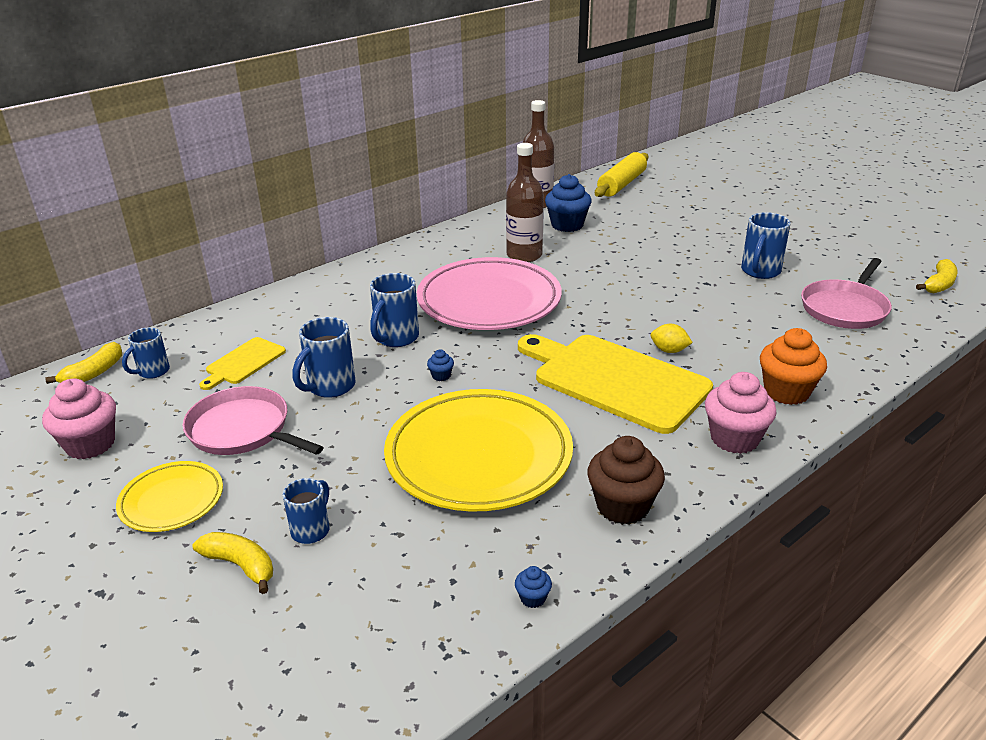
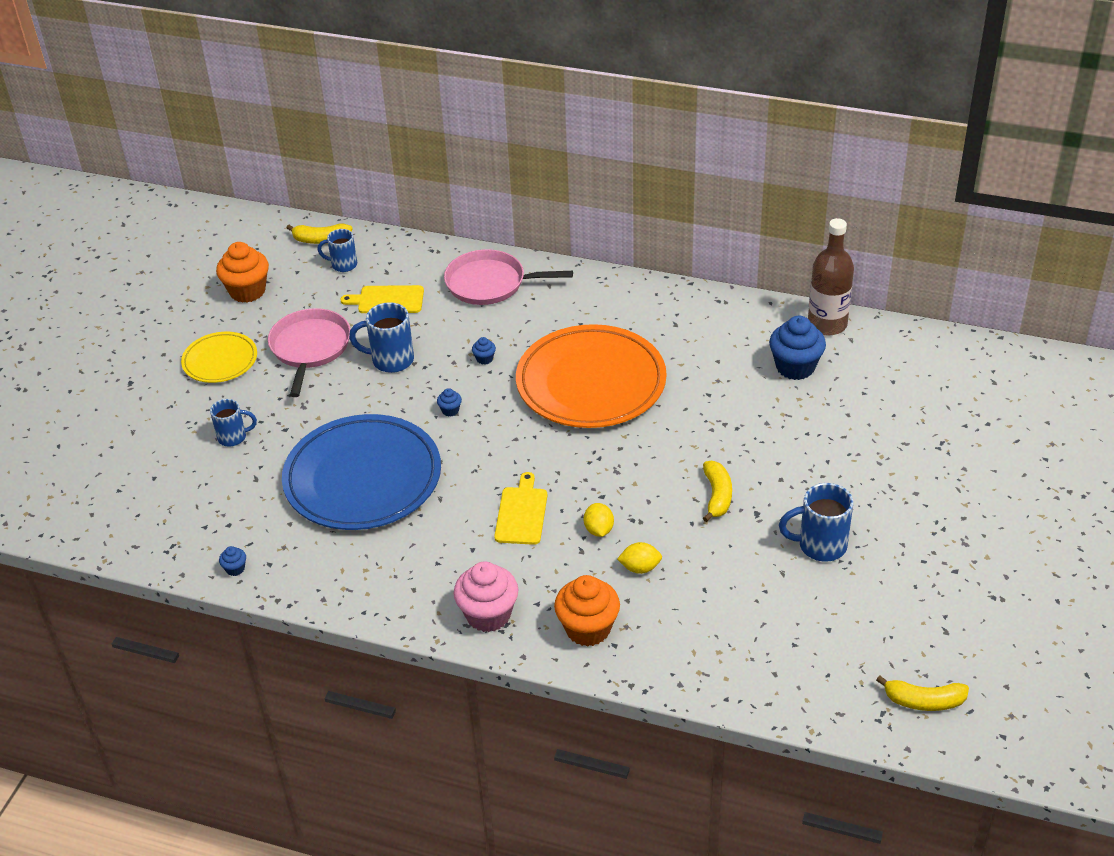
camera: 60 degrees right, 10 degrees up
pink cupcake [42,378,116,459] -> orange cupcake [216,242,269,303]
yellow banana [193,532,273,594] -> yellow banana moved to [703,461,732,522]
blue mug [370,273,419,347] -> blue cupcake [472,337,496,364]
yellow plate [384,389,573,512] -> blue plate [282,414,441,530]
pink plate [417,257,562,330] -> orange plate [516,324,667,428]
brown bottle [506,143,544,262] -> none
yellow cutting board [518,334,713,434] -> yellow cutting board [494,472,547,545], size x0.48
brown cupcake [587,436,665,525] -> none
yellow rolling pin [595,152,648,197] -> none
pink pan [801,258,892,329] -> pink pan moved to [444,249,573,305]
none -> yellow lemon [617,542,662,574]

